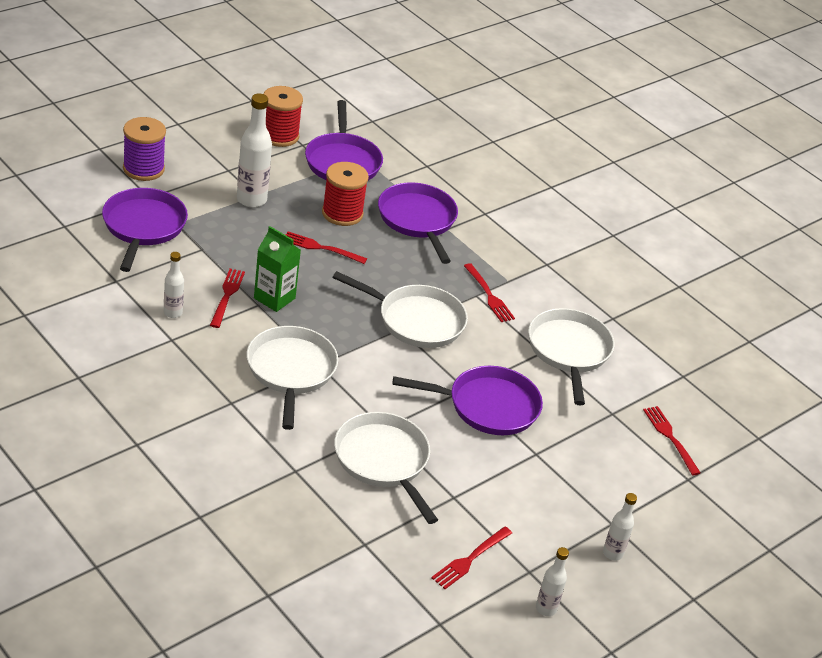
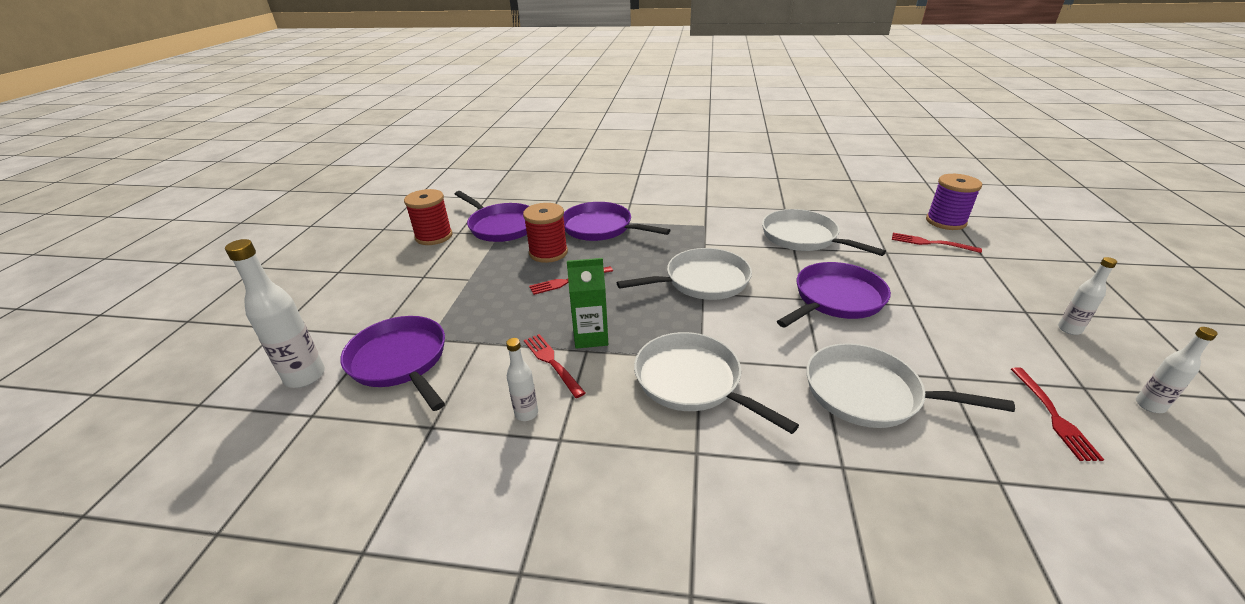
camera: 35 degrees left, 5 degrees down
purple spool [123,117,166,181] -> purple spool moved to [926,174,982,230]
white bottle [237,93,272,208] -> white bottle moved to [225,239,325,388]
red fork [464,263,515,322] -> none

